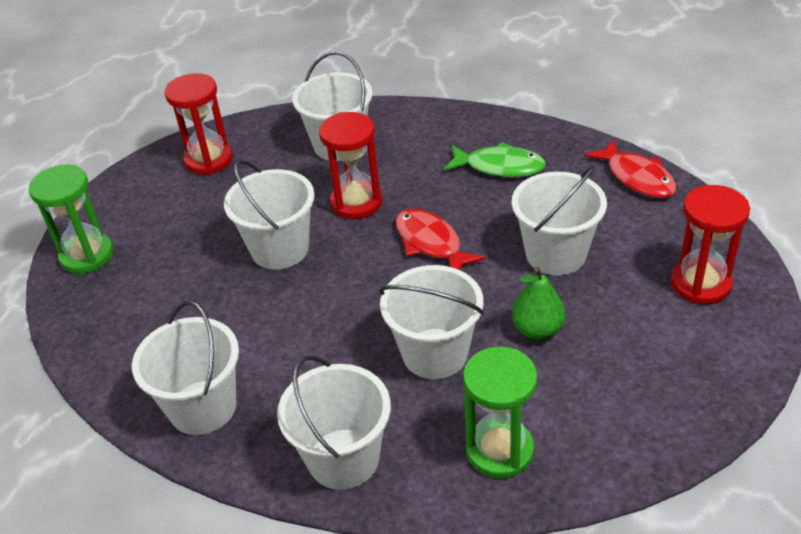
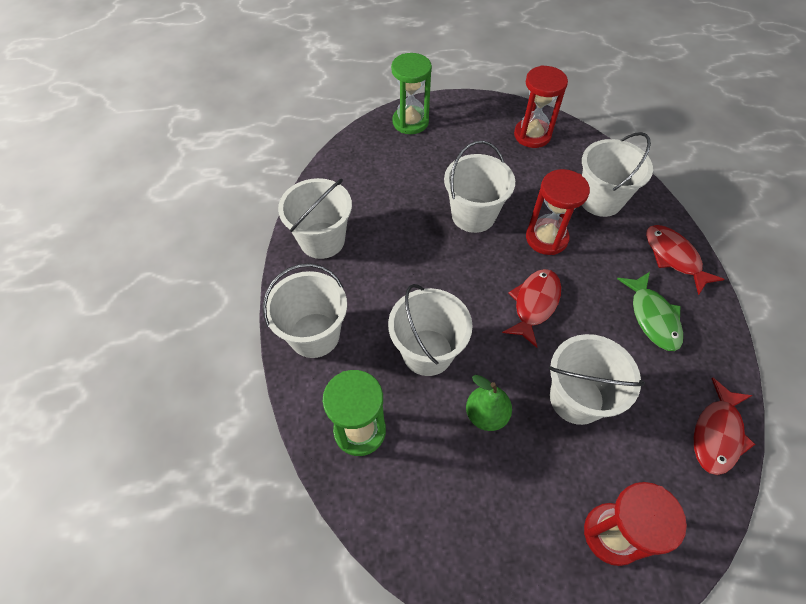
camera: 60 degrees right, 15 degrees up
none -> red fish [646,225,724,295]

